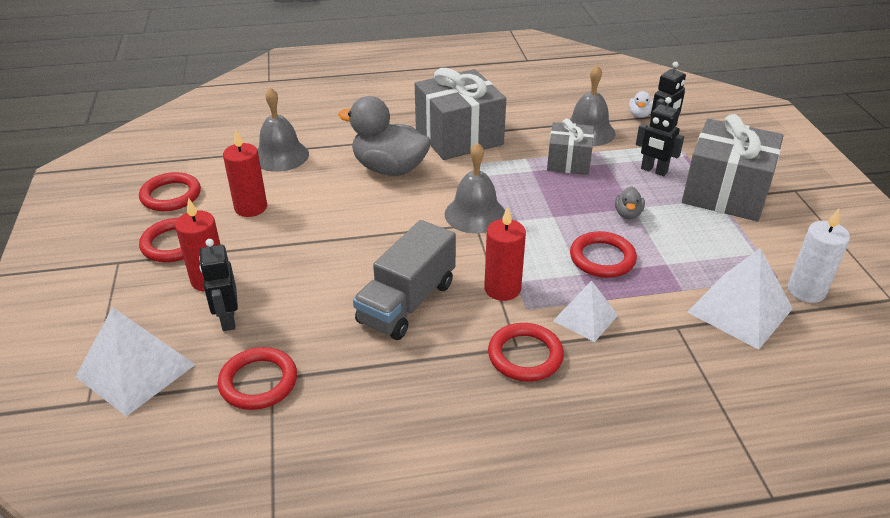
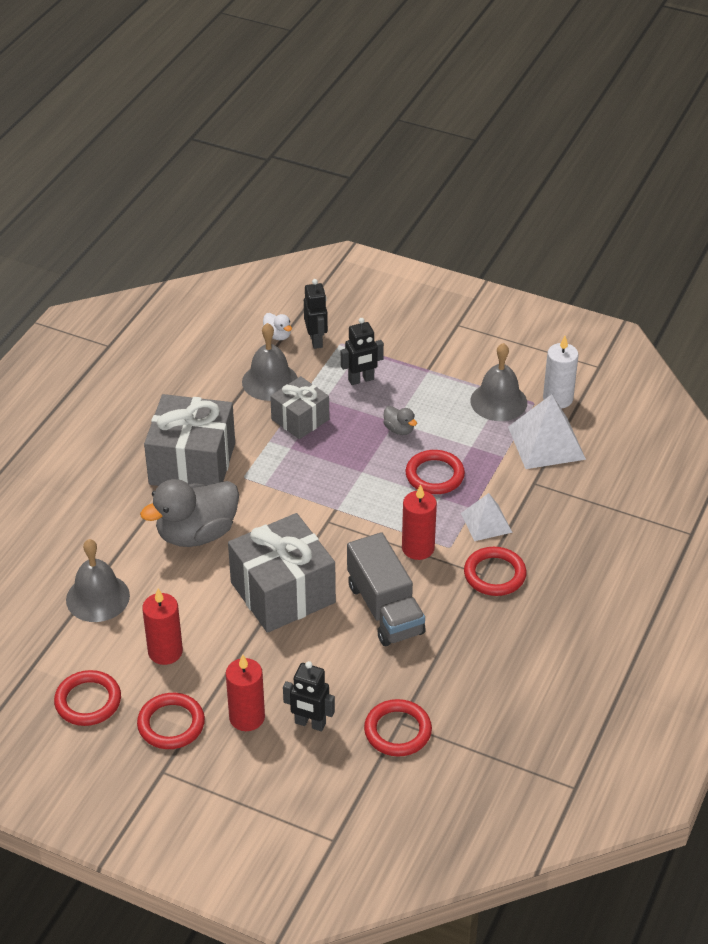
camera: 55 degrees left, 5 degrees up
white pyramid [75,307,196,417] -> none
grey bell [445,142,505,234] -> grey bell moved to [470,343,527,421]
grey gift [682,114,784,221] -> grey gift moved to [228,513,336,633]

